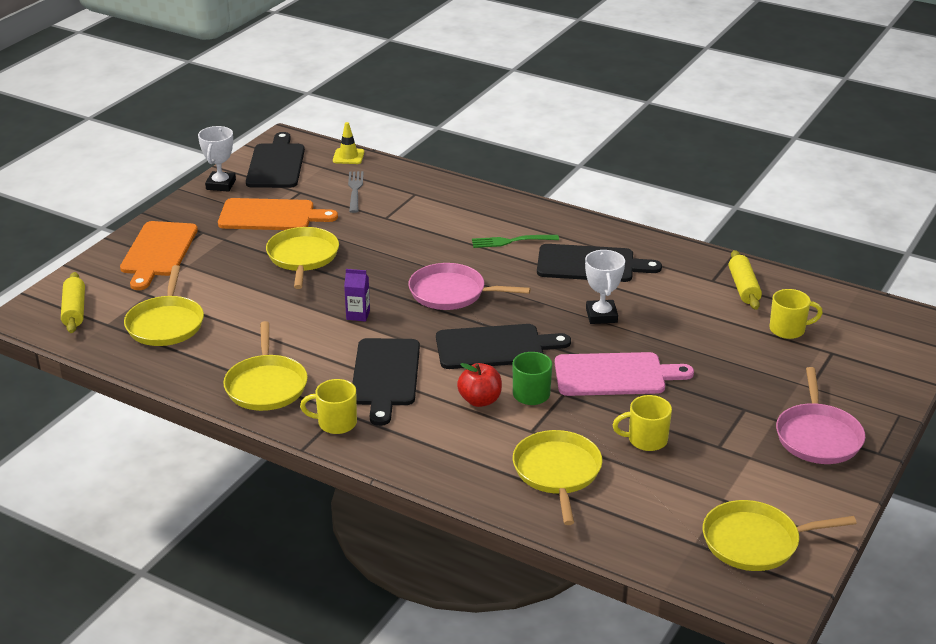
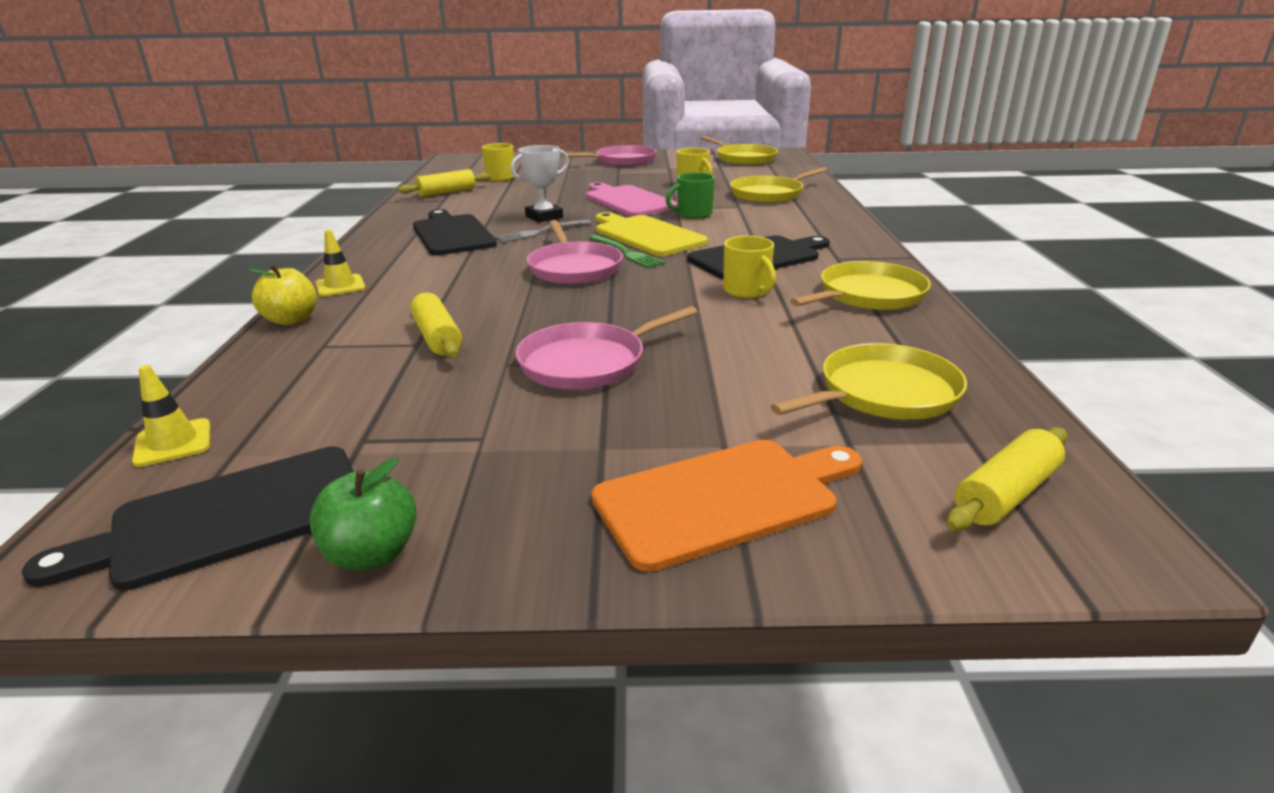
camera: 120 degrees left, 5 degrees down
white trophy [198,126,236,192] -> green apple [310,458,417,570]
orange cutting board [218,198,338,230] -> none
yellow pan [266,227,339,289] -> pink pan [515,306,697,389]
yellow mug [300,379,357,434] -> yellow mug moved to [723,236,776,298]
purple carton [344,269,370,322] -> none
grey fork [348,171,363,213] -> grey fork moved to [495,219,591,243]
black cutting board [436,324,571,369] -> yellow cutting board [596,212,708,256]
red apple [457,363,502,407] -> none
green fork [472,235,559,248] -> green fork moved to [589,235,665,268]
none -> yellow apple [248,264,317,325]
none -> yellow traffic cone [315,230,366,297]
none -> yellow rolling pin [410,292,462,358]

